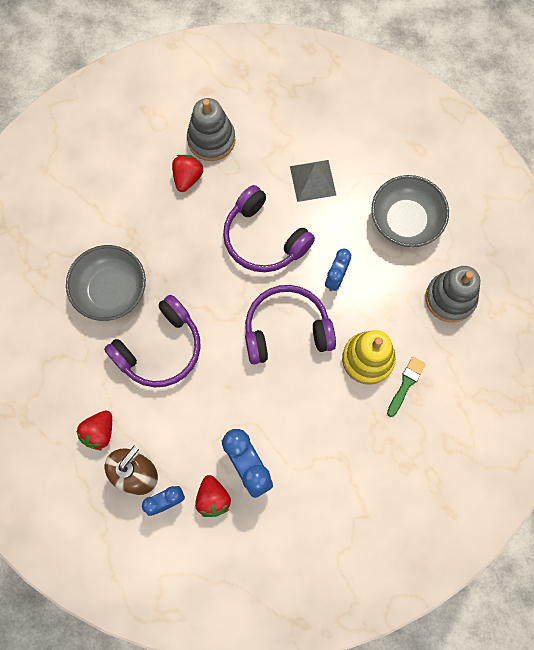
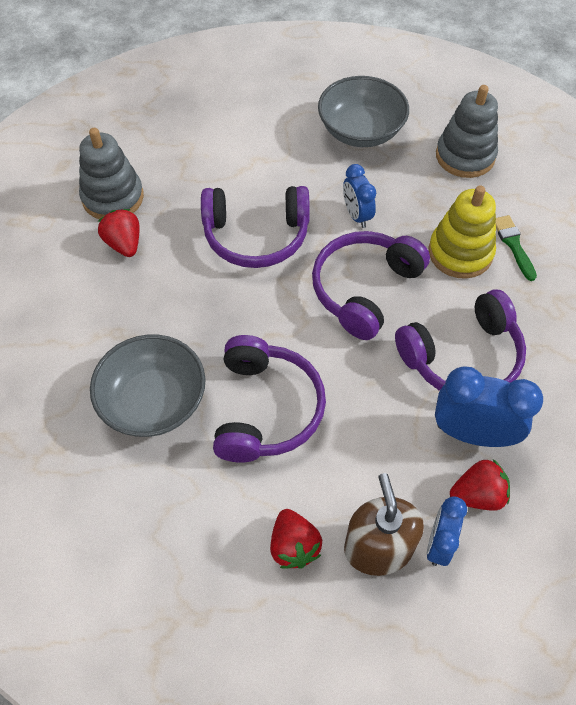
camera: 45 degrees left, 15 degrees down
red strawberry [195,475,231,517] -> red strawberry turned 45 degrees counterclockwise [450,459,510,511]
grey pyramid [290,160,336,202] -> none
none -> purple headphones [395,290,526,391]

